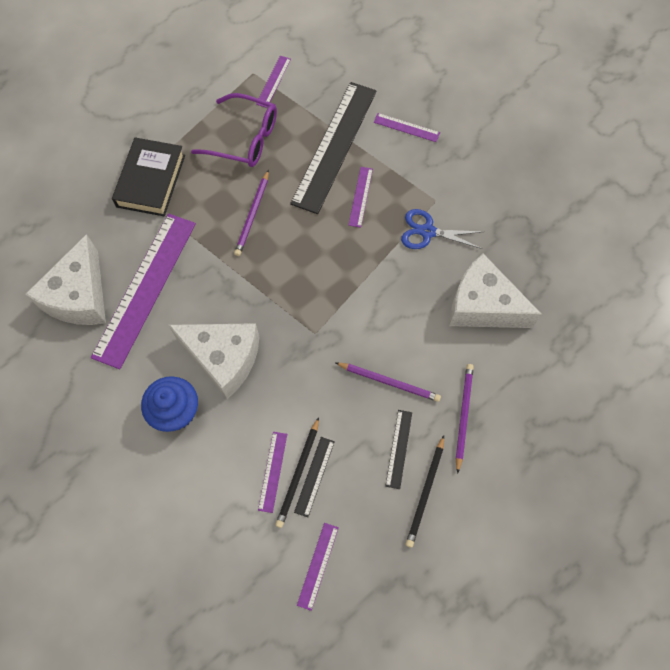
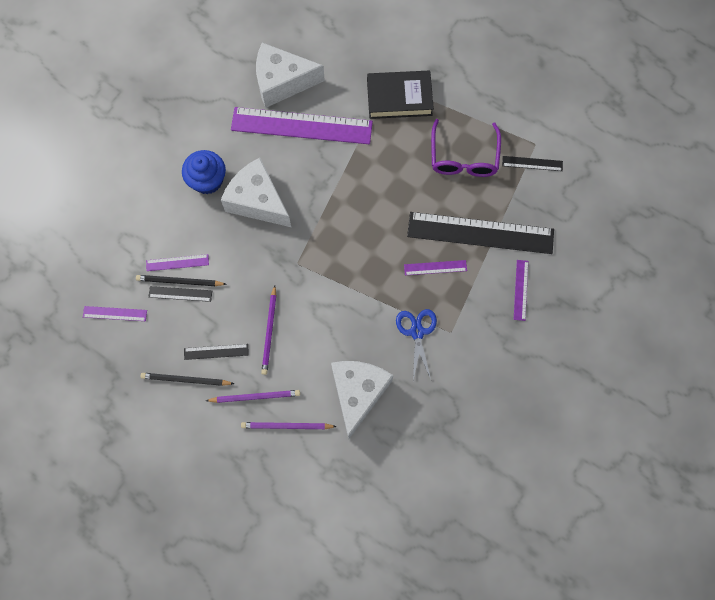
camera: 75 degrees right, 5 degrees up
white cheese [168,323,259,399] -> white cheese turned 120 degrees clockwise [221,158,291,227]
purple pencil [234,170,269,256] -> purple pencil moved to [241,422,337,429]
purple ruler [256,56,291,108] -> black ruler [502,156,563,171]

